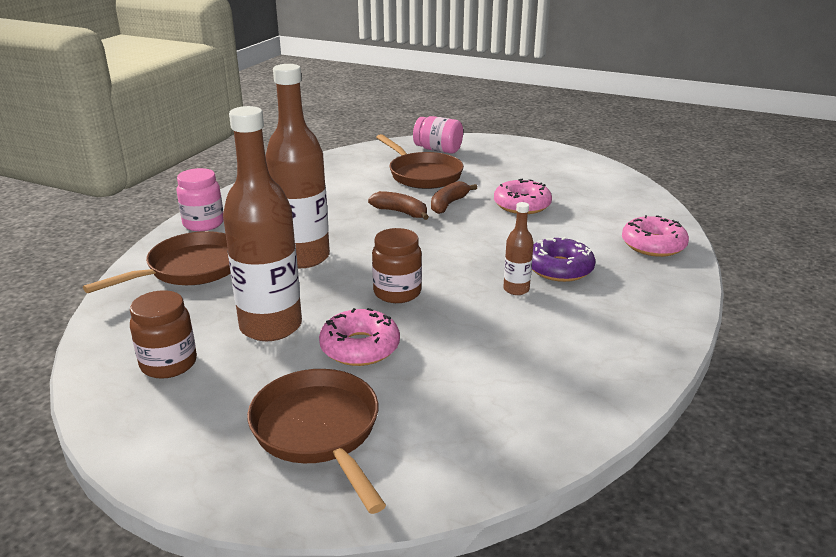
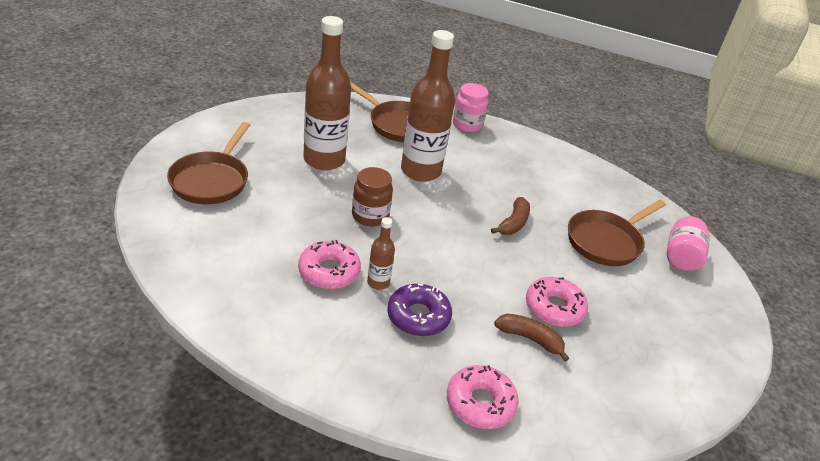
camera: 80 degrees right, 10 degrees up
brown jar [130,290,197,379] -> none
brown pan [247,369,386,514] -> brown pan turned 135 degrees clockwise [167,122,250,204]
pink donut [319,308,400,366] -> pink donut moved to [298,240,361,289]
brown banana [431,181,477,214] -> brown banana moved to [494,314,569,361]

